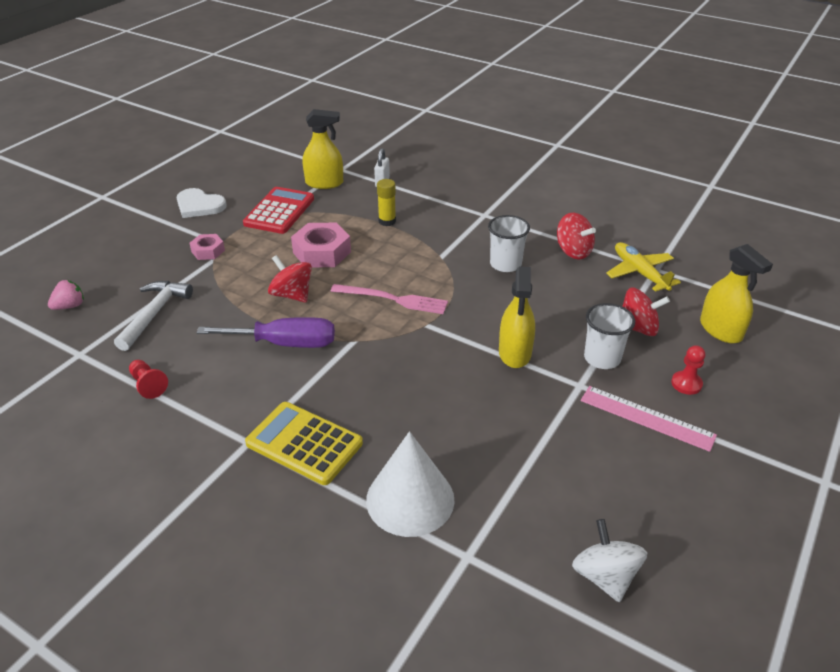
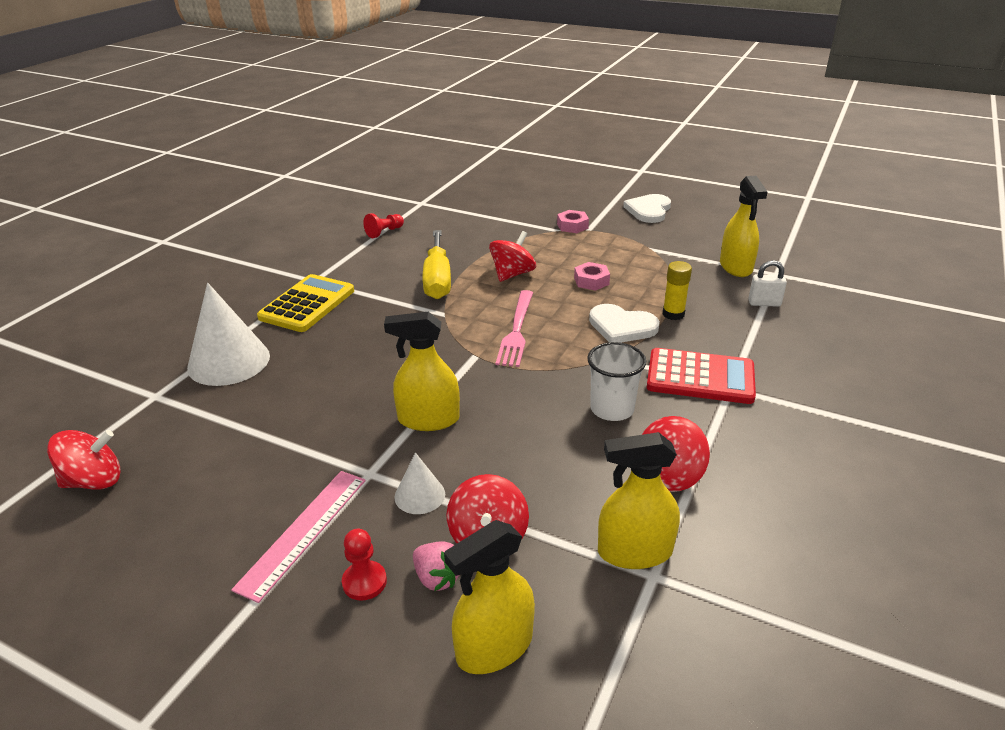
camera: 85 degrees right, 5 degrees down
pink strawberry [48,280,84,310] -> pink strawberry moved to [413,541,459,591]
white hammer [114,281,193,351] -> none
purple screwdriver [196,317,335,348] -> yellow screwdriver [422,230,451,299]
red calculator [243,187,314,234] -> red calculator moved to [647,348,756,404]
pink nut [291,223,351,267] -> pink nut [574,262,610,291], size x0.57
white spinning top [572,519,647,602] -> red spinning top [47,430,121,490]
white cup [584,303,635,369] -> white cone [395,452,445,514]
yellow plane [606,242,681,292] -> yellow spray bottle [598,432,680,569]
none -> white heart [589,304,660,343]

